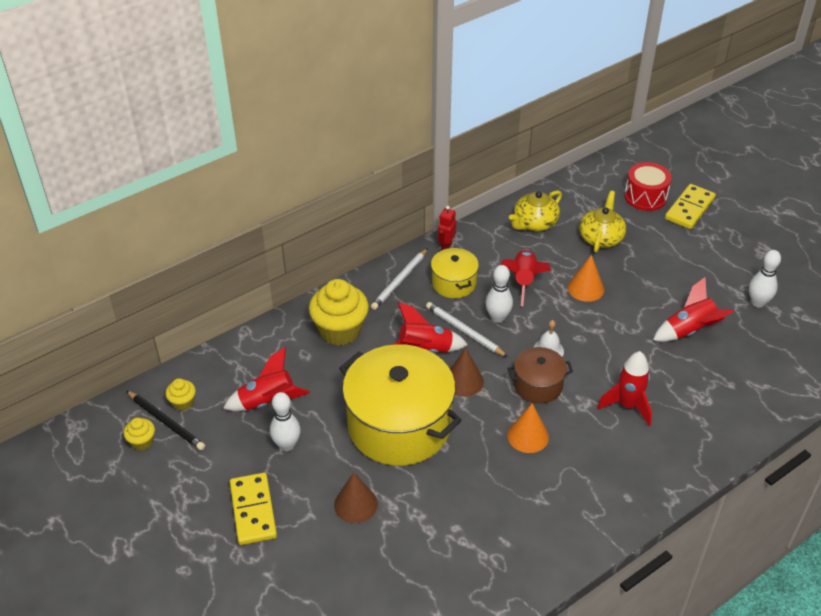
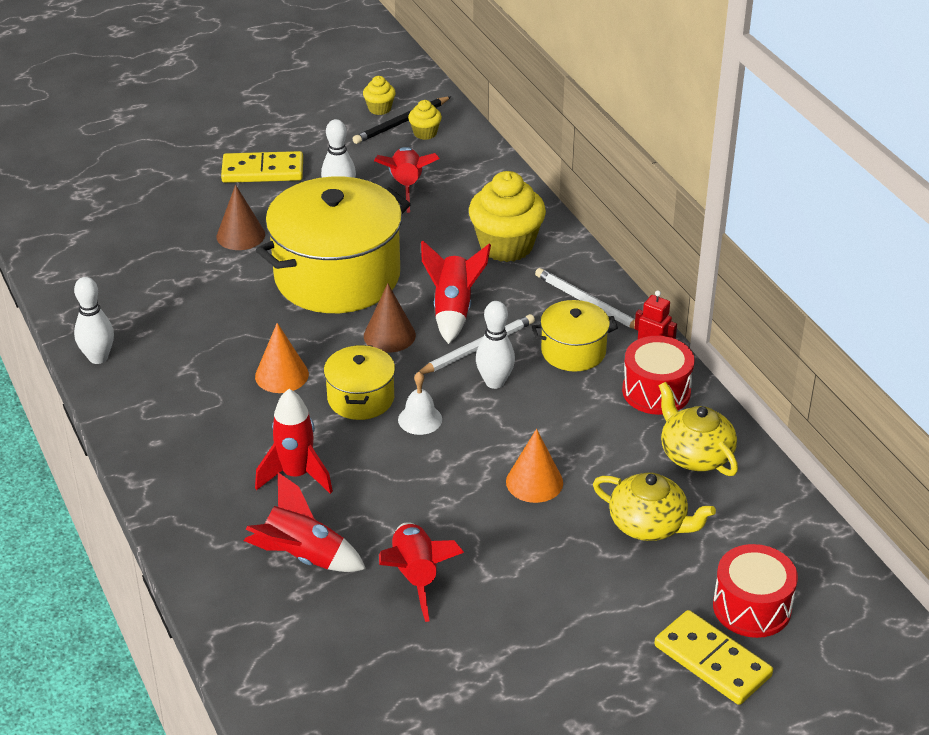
camera: 100 degrees right, 5 degrees down
red rocket [501,250,551,306] -> red rocket moved to [244,472,366,572]
brown pot [508,347,573,404] -> yellow pot [324,345,395,420]
white bowling pin [749,250,781,308] -> white bowling pin moved to [74,277,114,364]
none -> red drum [622,336,695,415]

